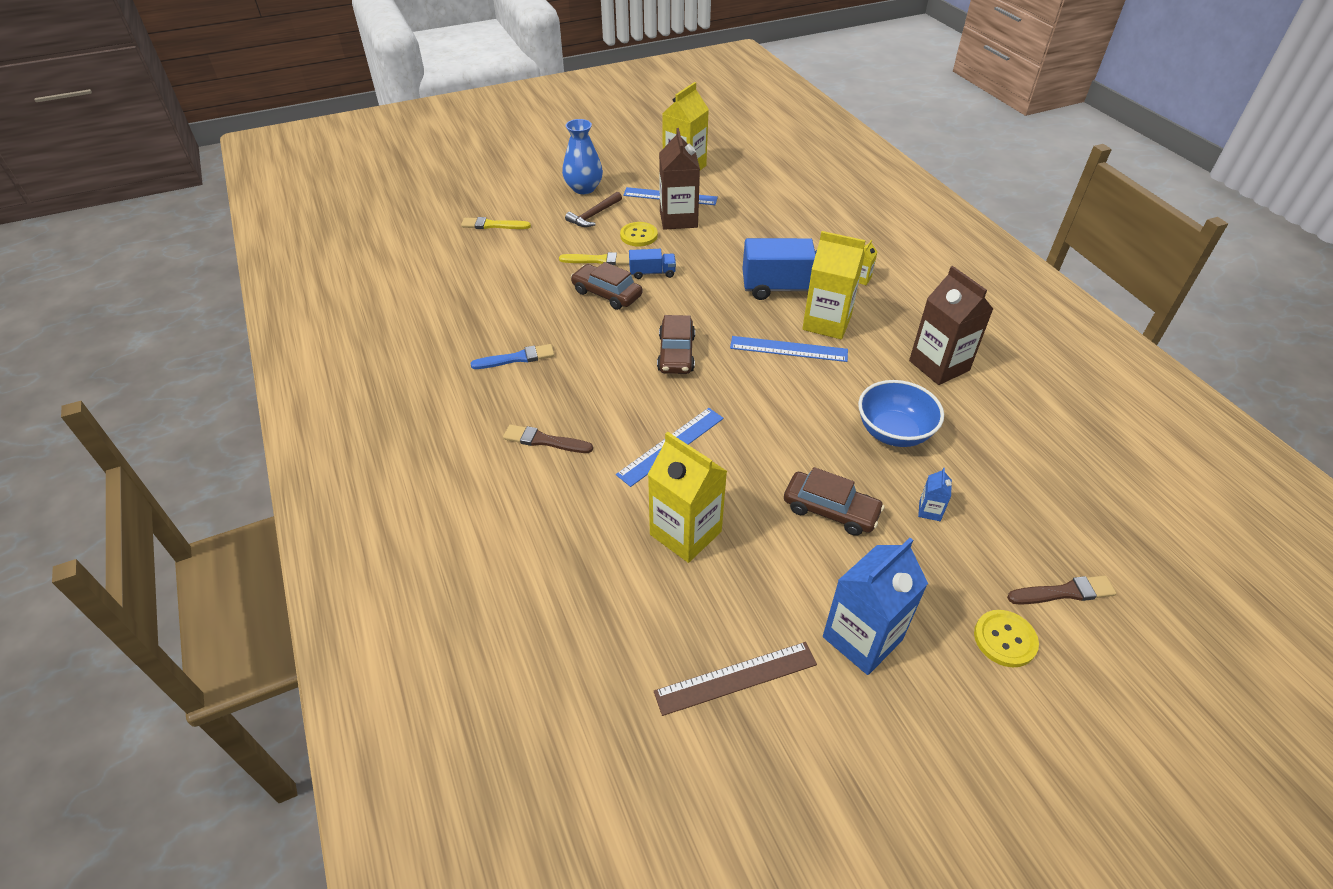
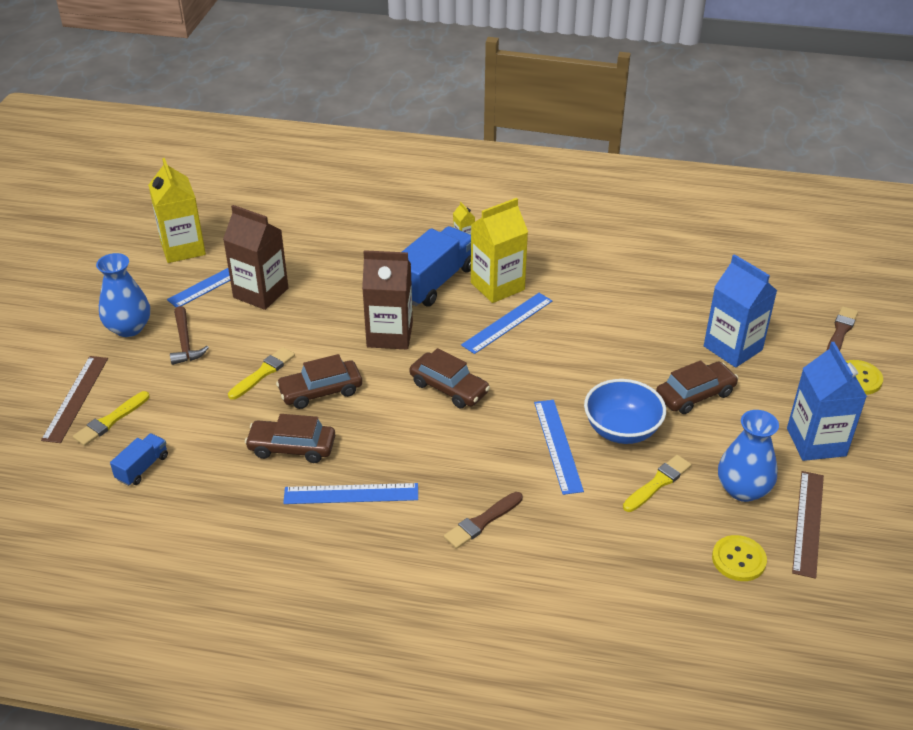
camera: 55 degrees left, 5 degrees down
blue brush [470,344,555,369] -> blue ruler [283,483,418,504]
yellow button [620,222,658,246] -> yellow button moved to [712,535,767,581]
blue truck [629,249,676,279] -> blue truck moved to [110,433,168,486]
yellow carton [648,432,727,563] -> yellow brush [623,455,691,512]
blue bowl [858,380,944,447] -> blue bowl moved to [584,379,666,444]
brown carton [909,266,993,385] -> brown carton moved to [362,250,413,350]
blue carton [918,468,952,521] -> blue carton [704,254,777,368], size x2.31
none -> brown ruler [41,356,108,443]
none -> brown car [245,414,335,463]
none -> blue vase [718,410,779,502]

